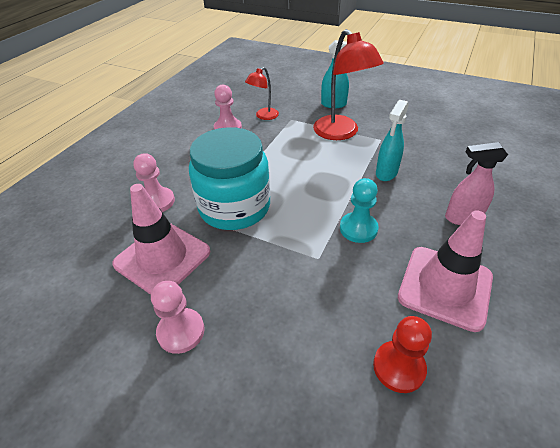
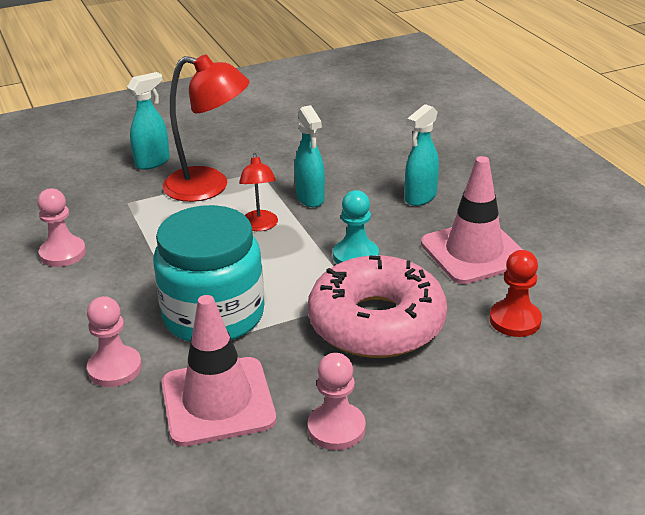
camera: 50 degrees left, 10 degrees down
red lamp [245,67,279,120] -> red lamp moved to [239,153,278,231]
pink spray bottle [445,142,508,225] -> turquoise spray bottle [405,104,439,206]
none -> pink donut [308,255,447,358]

